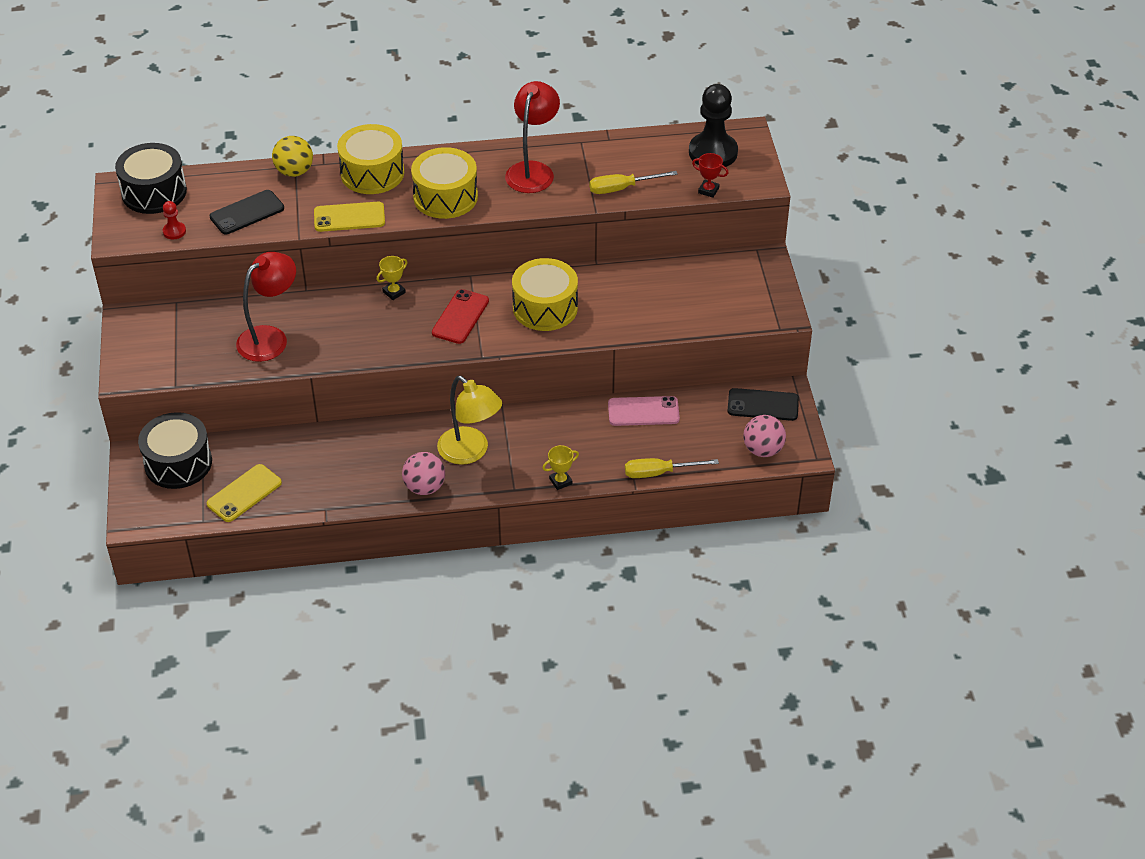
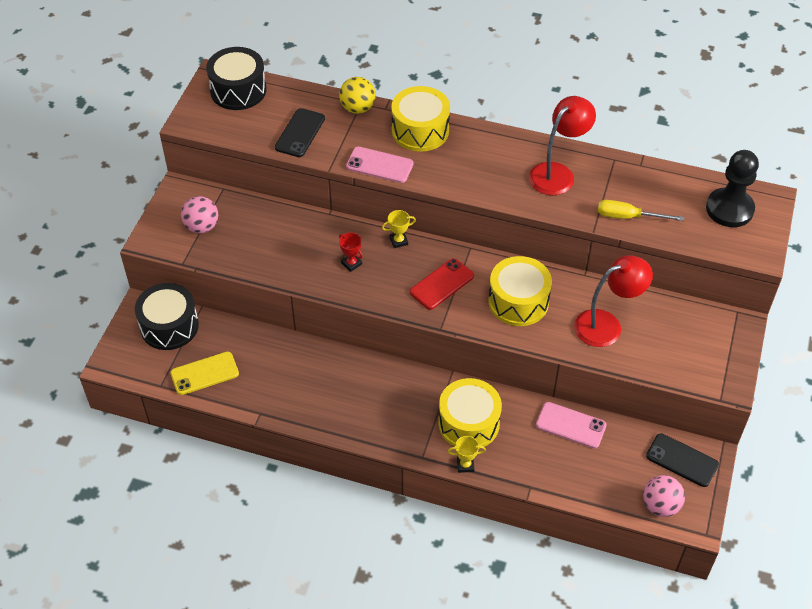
camera: 25 degrees right, 5 degrees up
red pawn [163,201,186,239] -> none
black phone [210,190,284,234] -> black phone turned 60 degrees counterclockwise [275,108,325,157]
red lamp [236,252,296,362] -> red lamp moved to [574,255,653,347]
yellow phone [314,202,385,232] -> pink phone [346,147,413,183]
pink ball [402,452,445,495] -> pink ball moved to [181,196,218,233]
yellow drum [411,147,478,219] -> yellow drum moved to [438,378,502,449]
yellow lamp [437,376,502,465] -> none
yellow screwdriver [625,458,719,478] -> none
red trophy [692,153,728,198] -> red trophy moved to [339,232,363,272]

